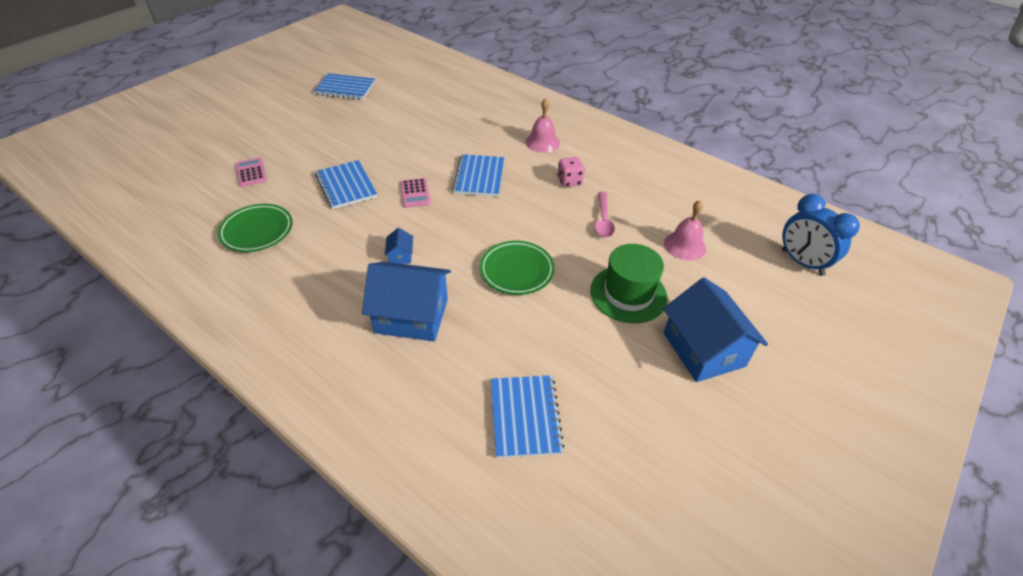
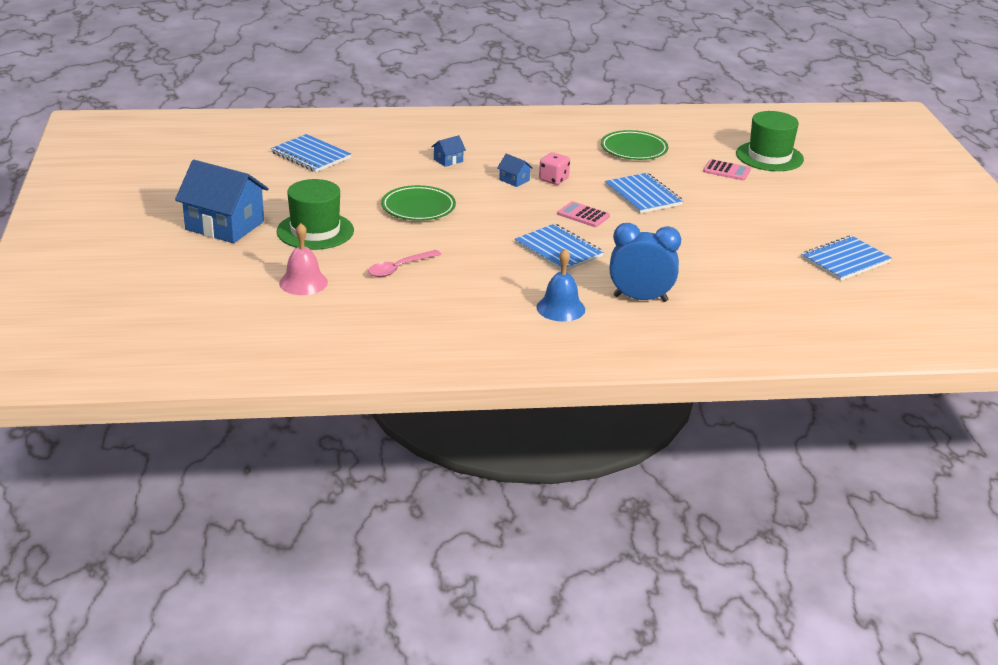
camera: 135 degrees right, 15 degrees down
blue notebook [315,160,377,209] -> blue notebook turned 45 degrees clockwise [605,173,683,214]
blue house [362,262,451,341] -> blue house [432,135,466,167], size x0.42
pink bell [525,98,560,153] -> blue bell [536,248,585,322]
pink dice [557,157,585,187] -> pink dice moved to [539,152,570,185]
pink spoon [594,192,615,238] -> pink spoon turned 90 degrees counterclockwise [368,250,441,277]
blue clock [782,194,860,276] -> blue clock moved to [610,223,681,302]
none -> green hat [736,111,804,171]

